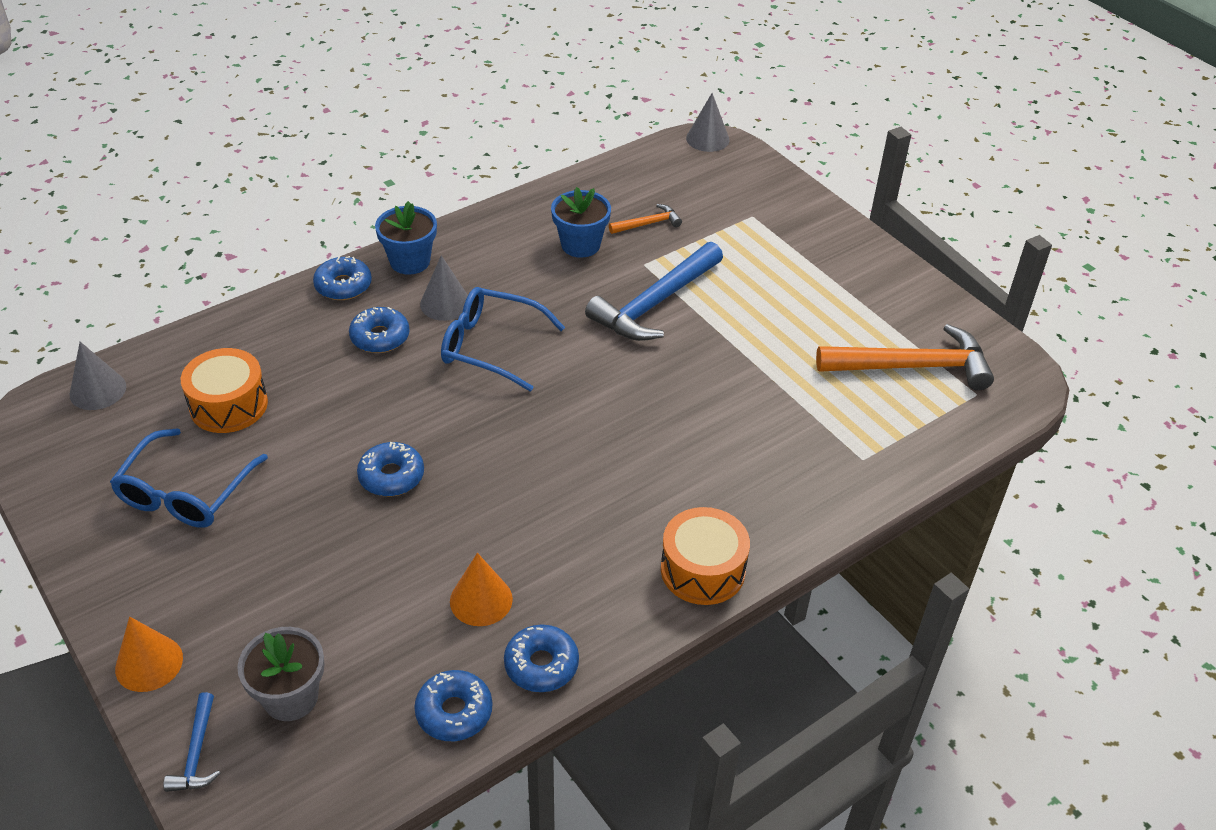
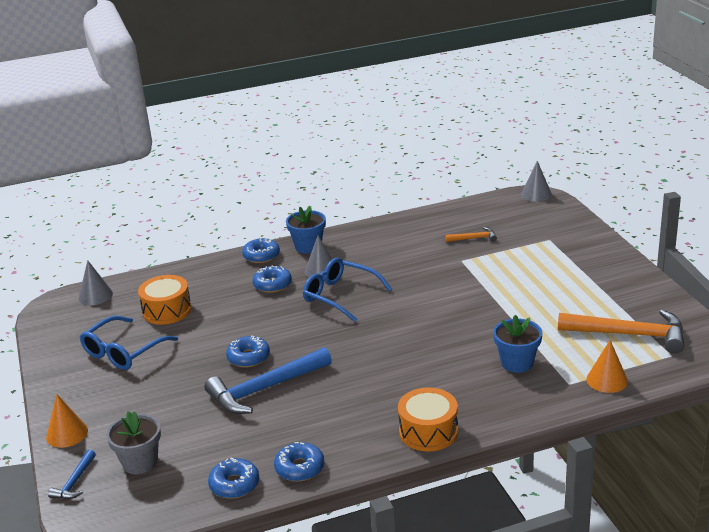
camera: 20 degrees right, 15 degrees down
orange cone [450,553,513,626] -> orange cone moved to [586,340,628,393]
blue flower pot [551,187,611,258] -> blue flower pot moved to [493,315,542,373]
blue hammer [585,242,723,341] -> blue hammer moved to [205,347,332,414]

